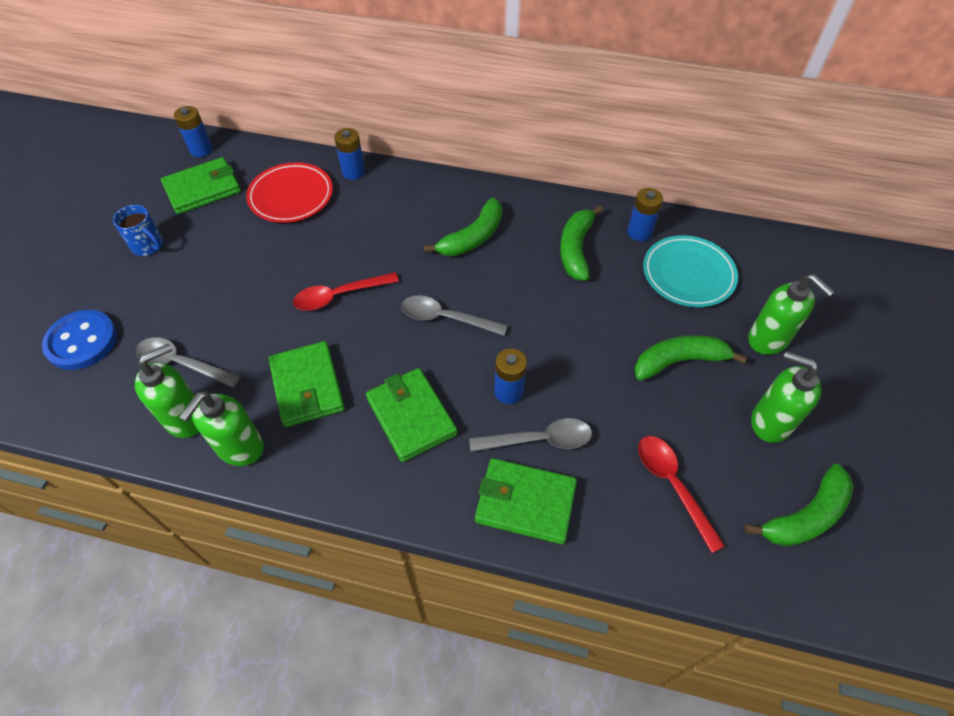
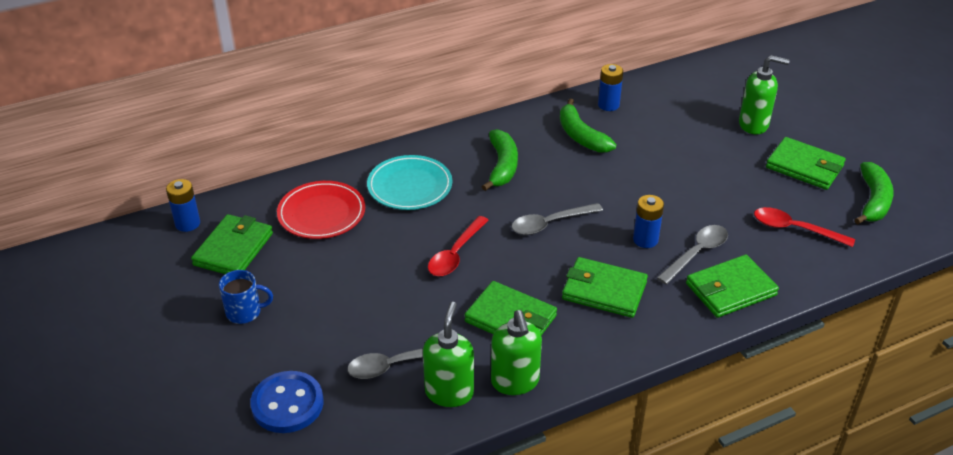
camera: 40 degrees left, 15 degrees down
blue battery [334,128,365,180] -> none
green banana [634,335,747,381] -> none
turquoise plate [643,235,738,307] -> turquoise plate moved to [367,155,452,210]
green soap dispenser [751,351,821,443] -> green wallet [766,137,846,190]

